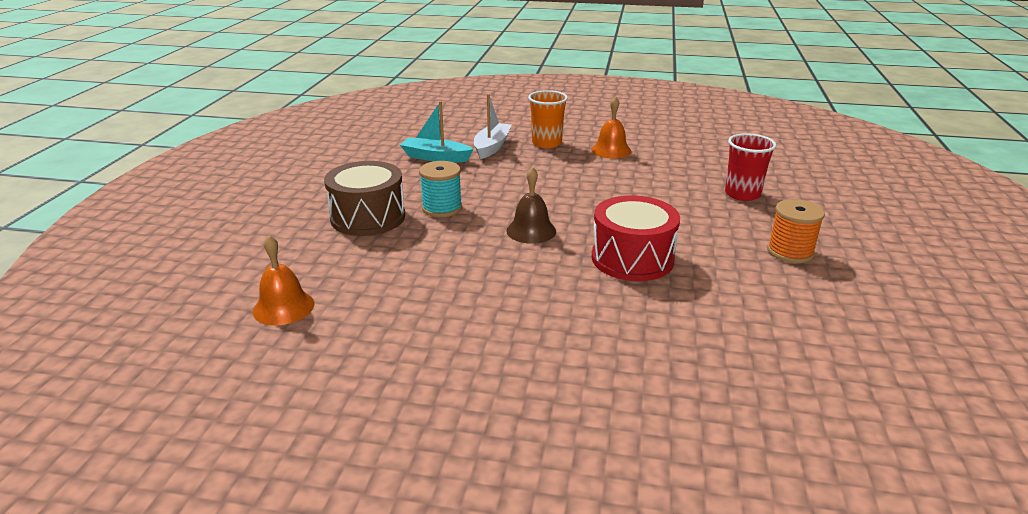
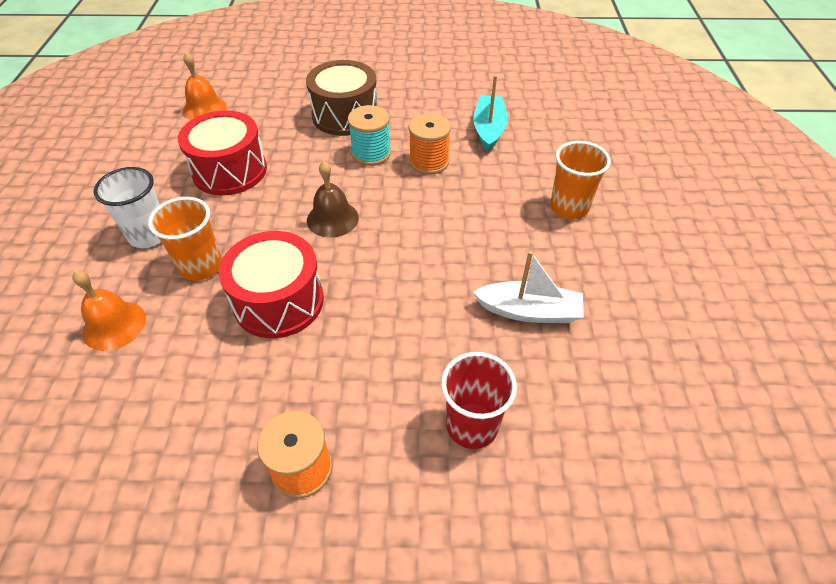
camera: 80 degrees right, 20 degrees up
white boat [474,94,512,159] -> white boat moved to [473,251,584,323]
orange bell [591,96,631,159] -> orange bell moved to [72,270,146,351]
none -> white cup [94,167,161,248]
none -> orange cup [148,197,222,281]
none -> red drum [178,110,267,195]
none -> orange spool [409,113,451,175]

